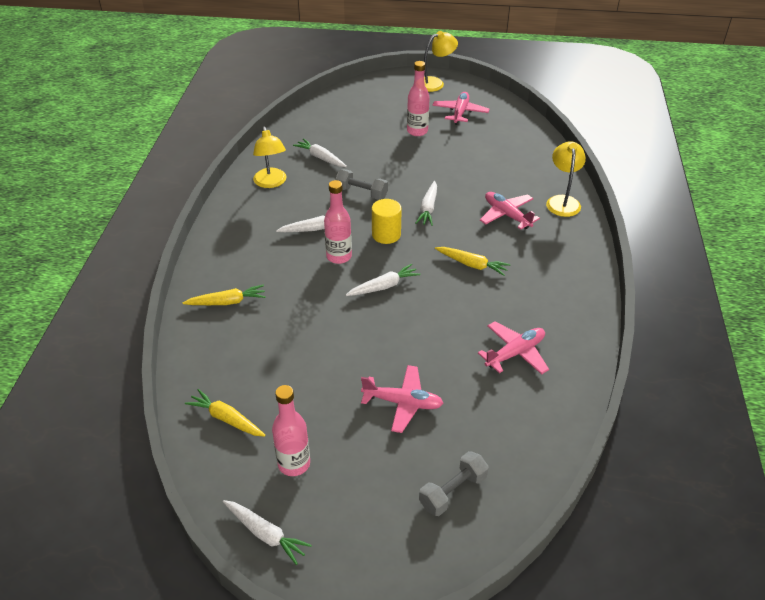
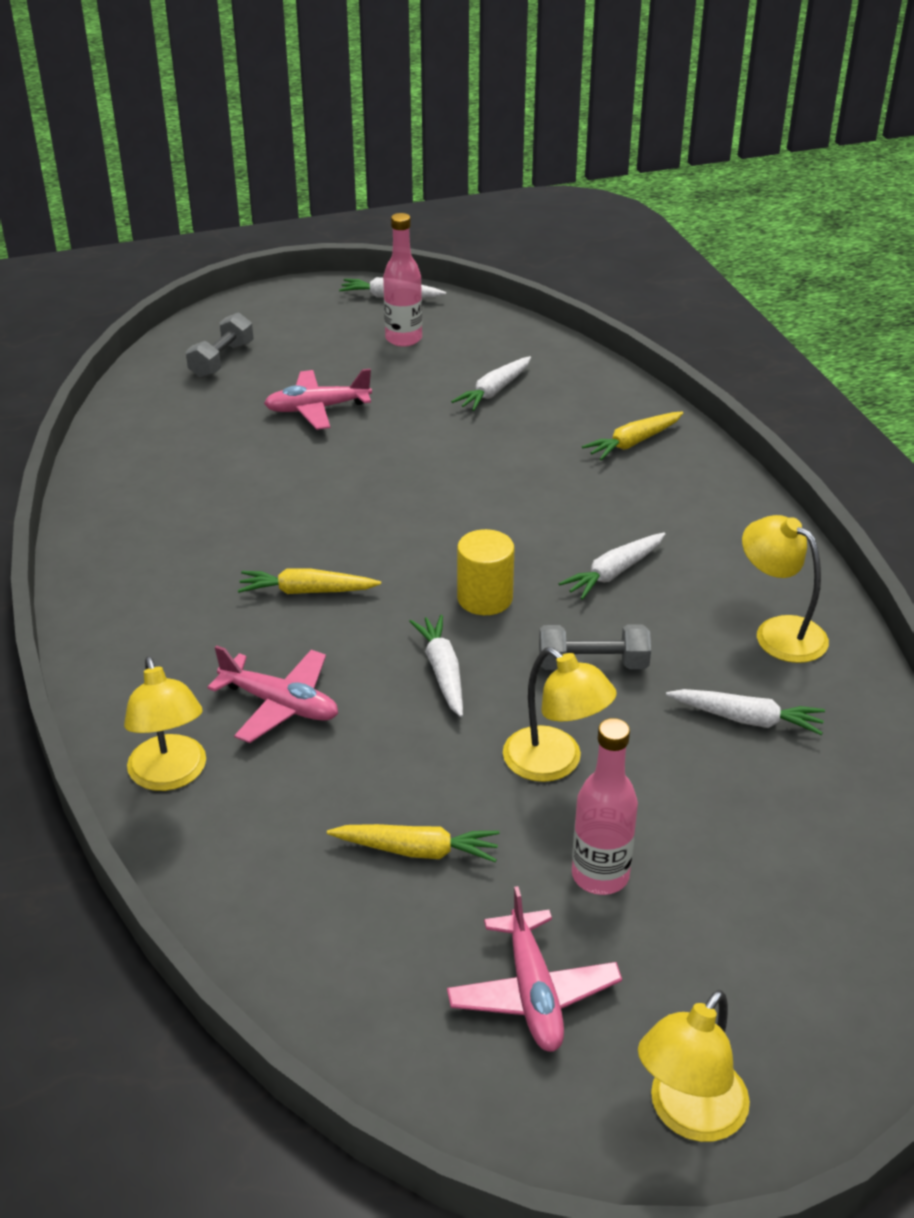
camera: 155 degrees right, 5 degrees down
yellow carrot [185,389,266,437] -> yellow carrot moved to [327,824,500,863]
pink bottle [324,180,352,264] -> none
white carrot [346,264,421,296] -> white carrot moved to [451,356,531,411]
pink plane [478,321,549,375] -> none
none -> yellow lamp [503,647,617,782]

